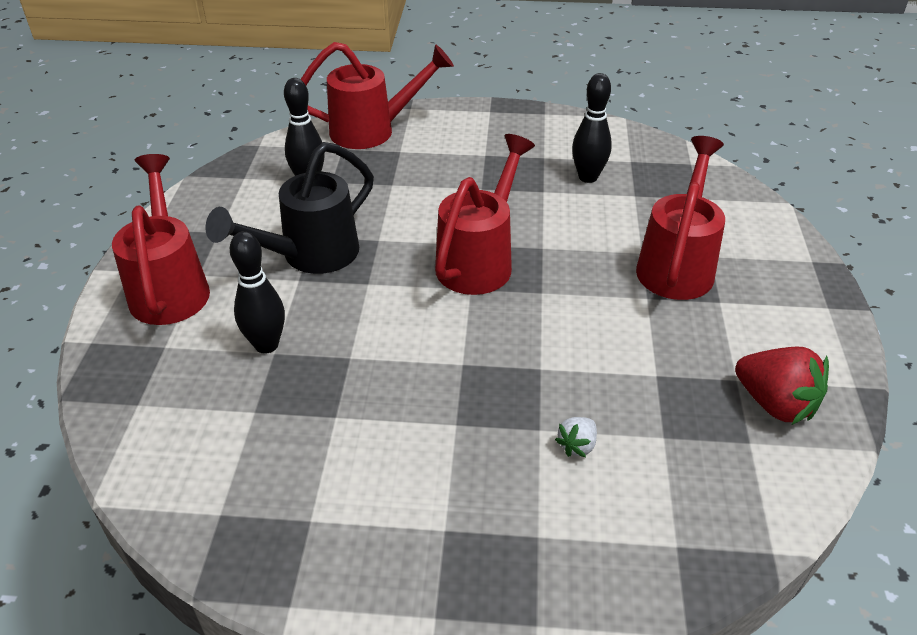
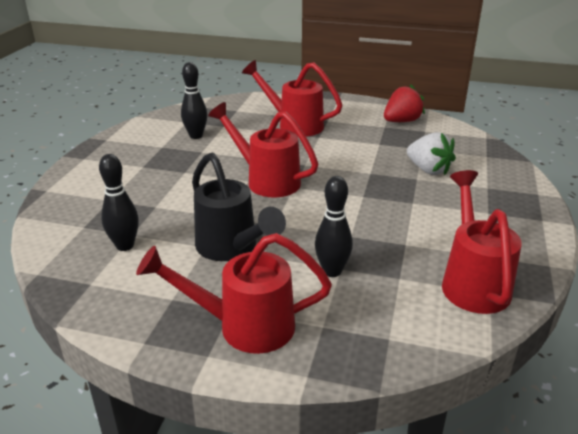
camera: 80 degrees left, 10 degrees down
red watering can [301,42,454,149] -> red watering can moved to [442,170,522,314]
white strawberry [555,417,597,457] -> white strawberry [407,132,456,175], size x1.98

